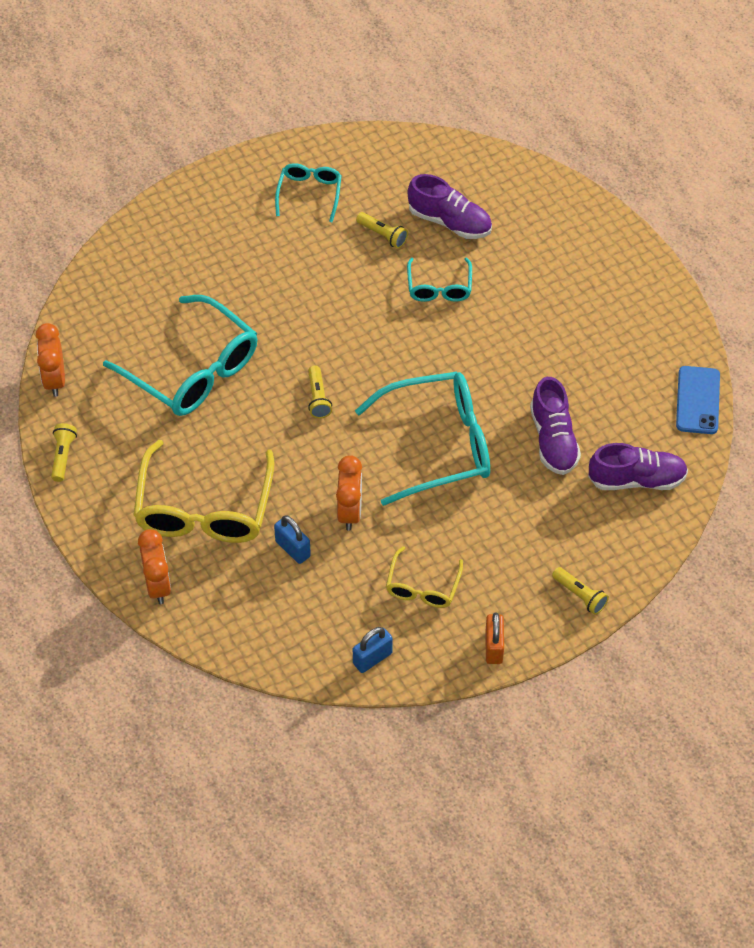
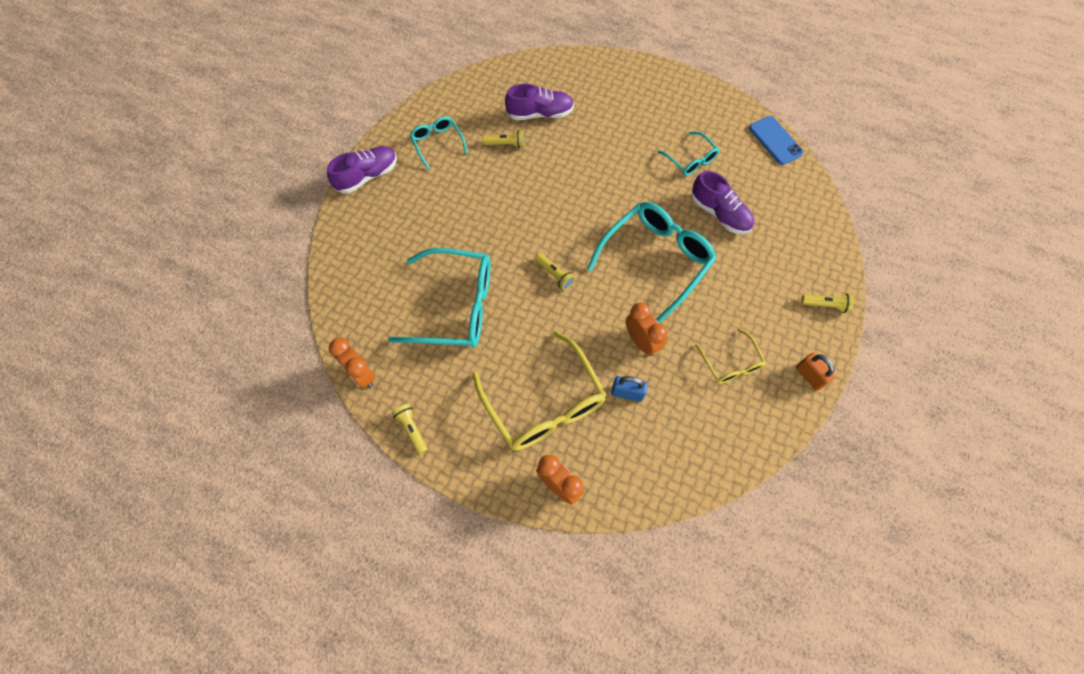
camera: 35 degrees left, 10 degrees up
blue padlock [353,627,393,673] -> none
turquoise glasses [407,258,472,302] -> turquoise glasses moved to [658,132,719,176]
purple shoe [588,443,688,490] -> purple shoe moved to [327,146,397,194]

